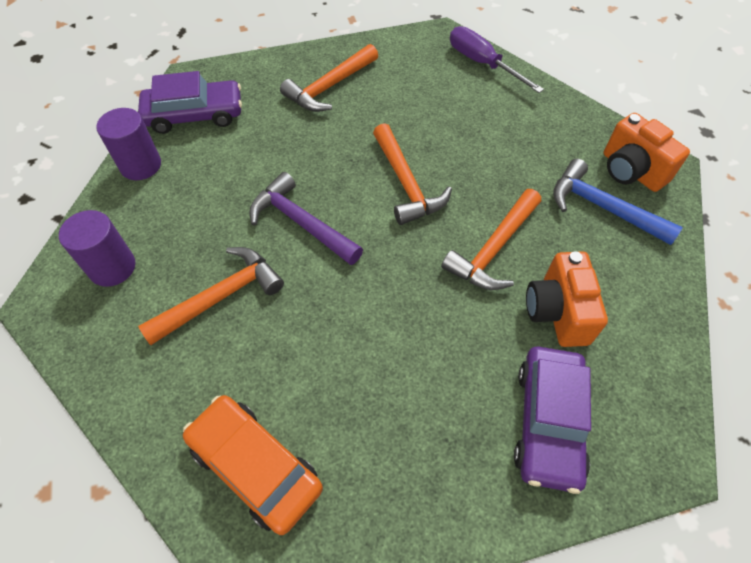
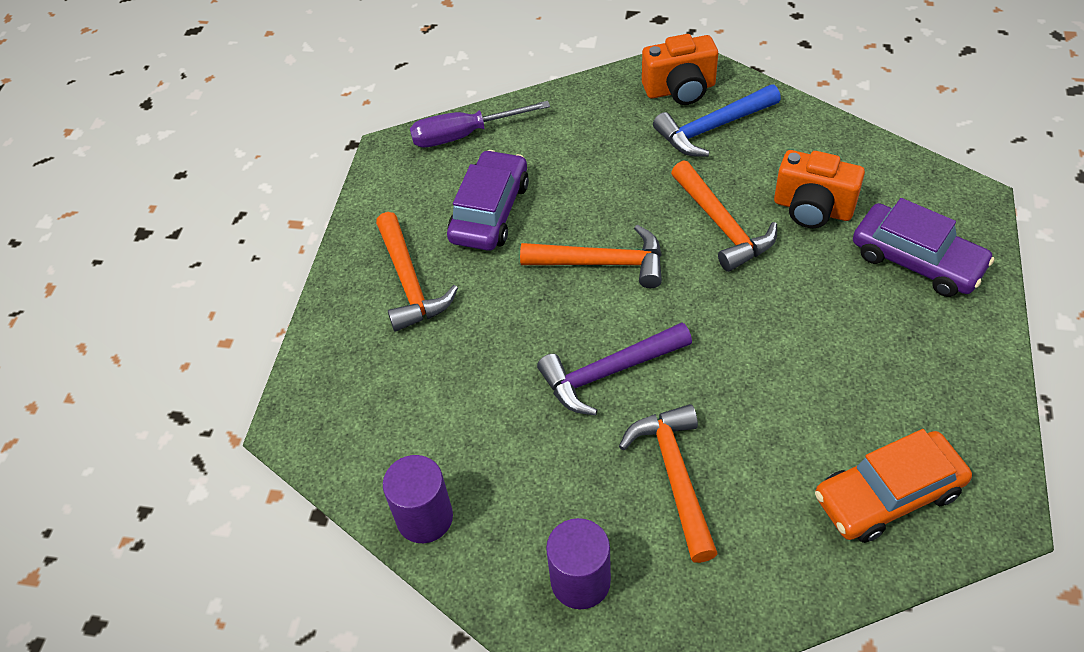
camera: 60 degrees left, 5 degrees down
purple car [138,71,242,134] -> purple car moved to [447,150,529,251]

